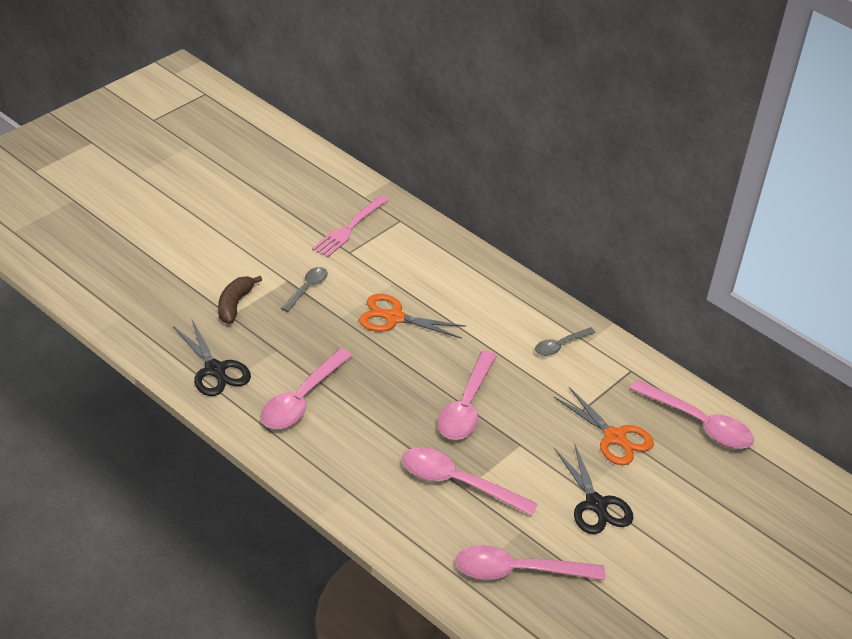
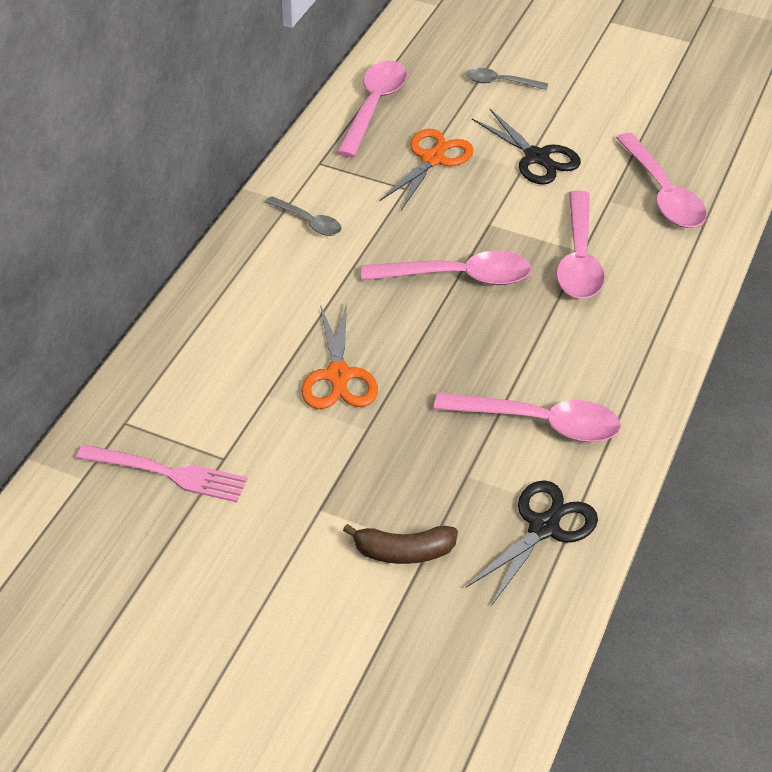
camera: 105 degrees left, 5 degrees up
grey spoon [281,267,328,312] -> grey spoon moved to [466,68,548,90]
black scissors [555,443,633,534] -> black scissors turned 90 degrees clockwise [472,109,581,185]

